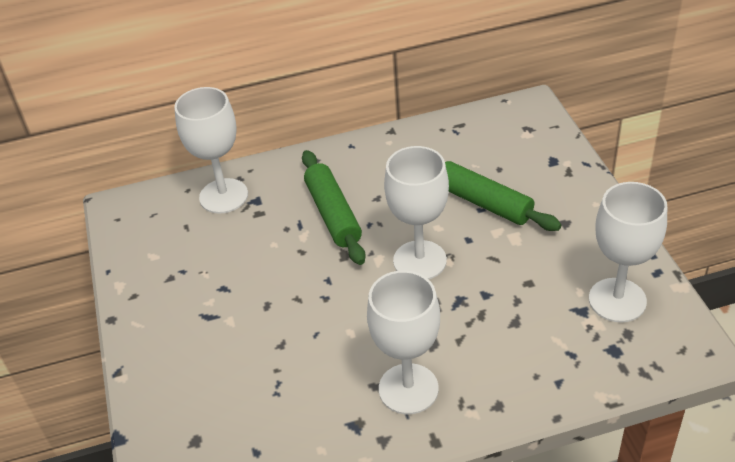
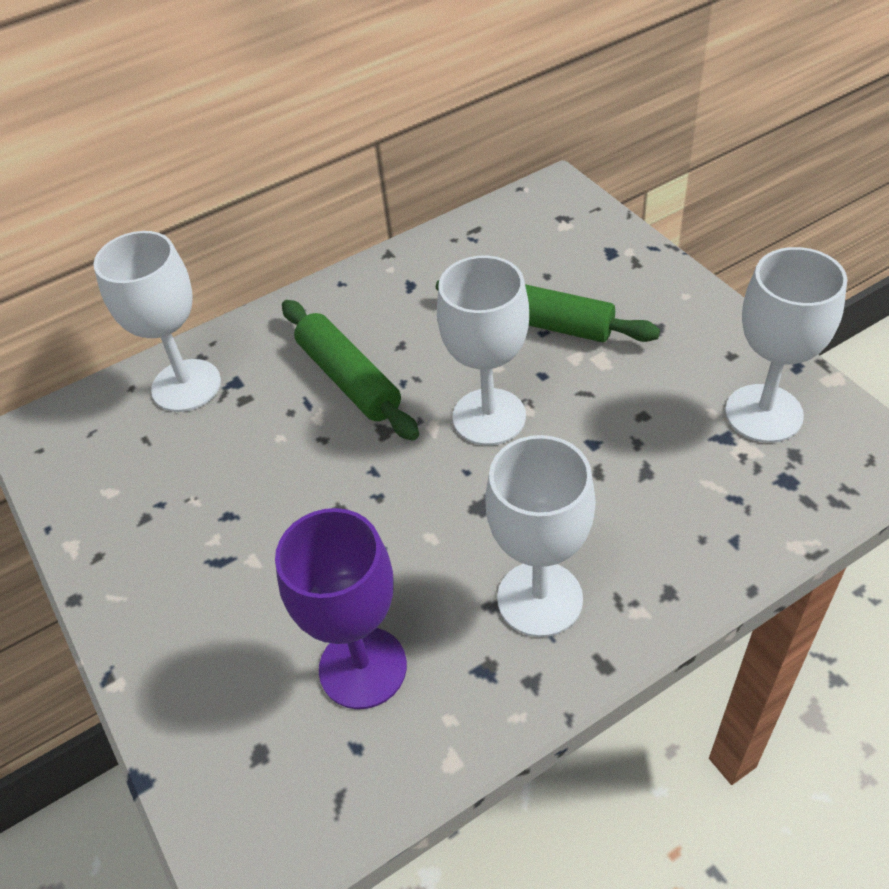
camera: 15 degrees left, 5 degrees up
none -> purple goblet [275,508,407,709]

